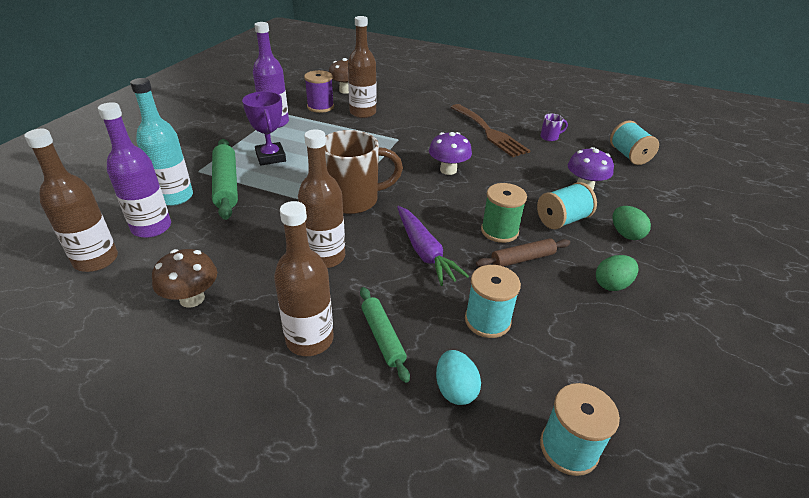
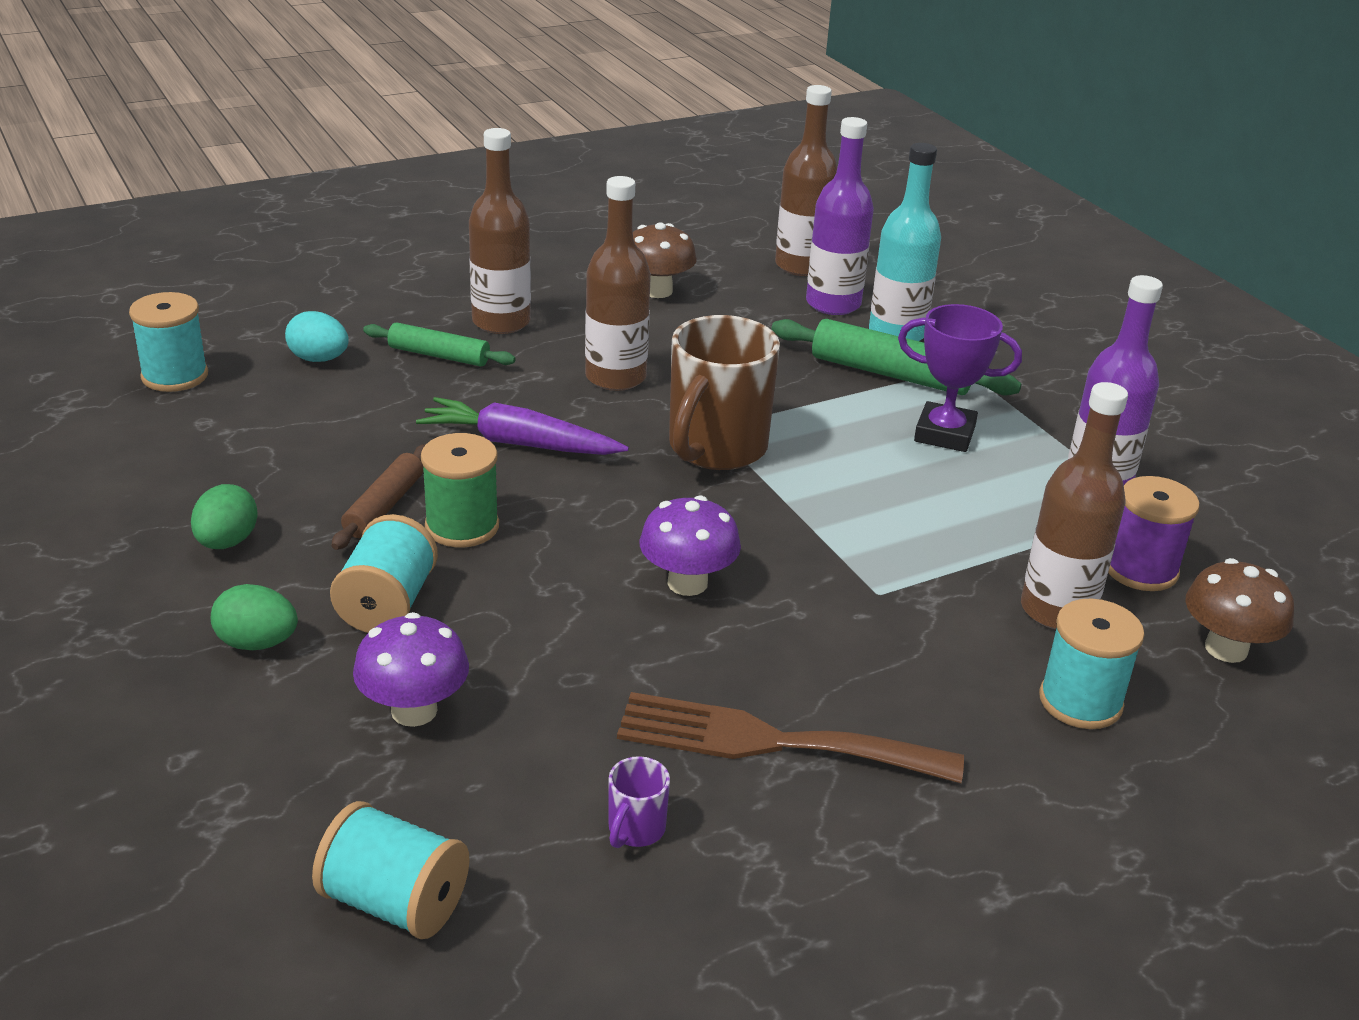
camera: 130 degrees right, 5 degrees down
turquoise spool [465,265,521,338] -> turquoise spool moved to [1039,598,1144,729]

